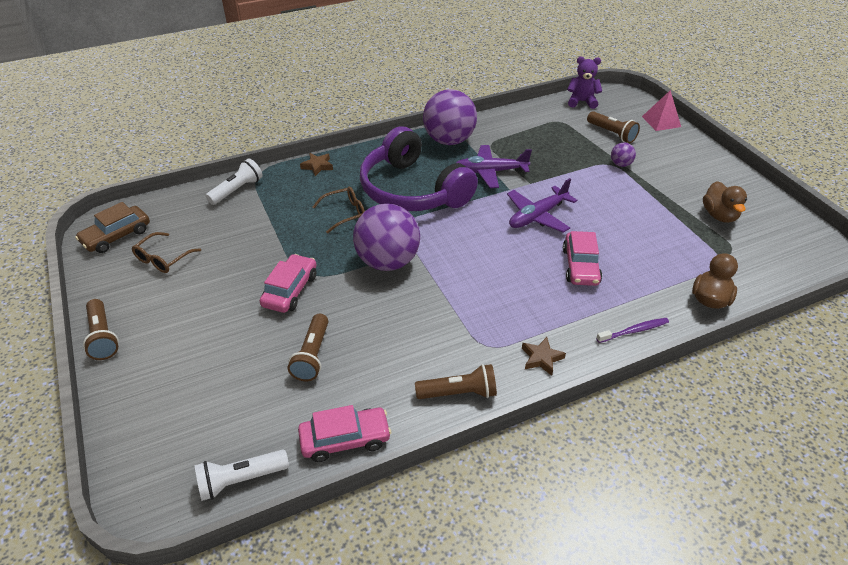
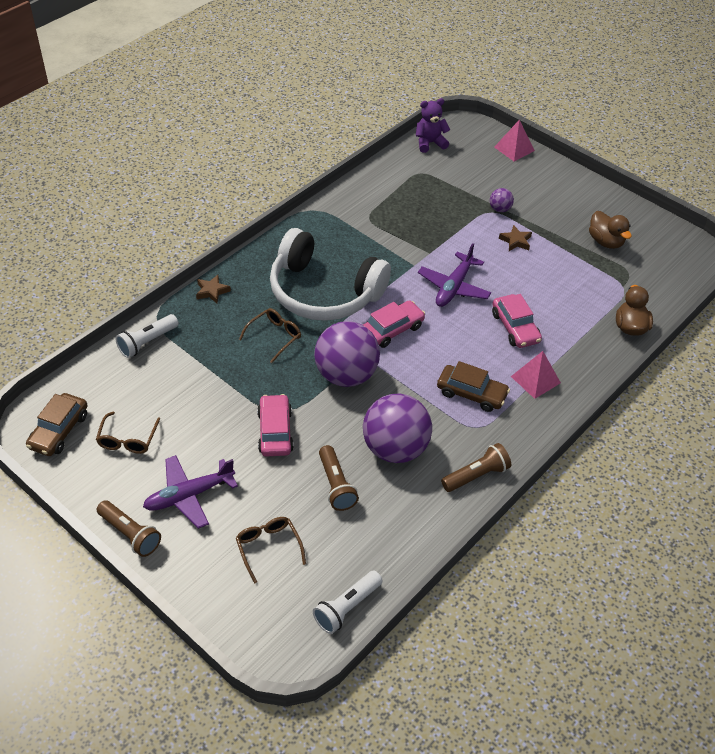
camera: 25 degrees left, 5 degrees up
white flashlight [206,158,263,205] -> white flashlight turned 150 degrees counterclockwise [115,314,179,358]
pink car [298,405,391,462] -> pink car moved to [363,301,425,348]
purple headphones [360,126,478,211] -> white headphones [270,228,391,321]
purple ball [423,89,477,145] -> purple ball moved to [363,394,432,463]
purple plane [456,145,532,188] -> purple plane moved to [143,455,238,529]
brown star [522,337,566,376] -> brown star moved to [499,225,532,251]
brown flashlight [587,111,640,143] -> none
purple toothbrush [596,318,669,343] -> none
none -> brown glasses [236,517,306,583]
none -> brown car [437,361,510,412]
none -> pink pyramid [511,351,561,399]

